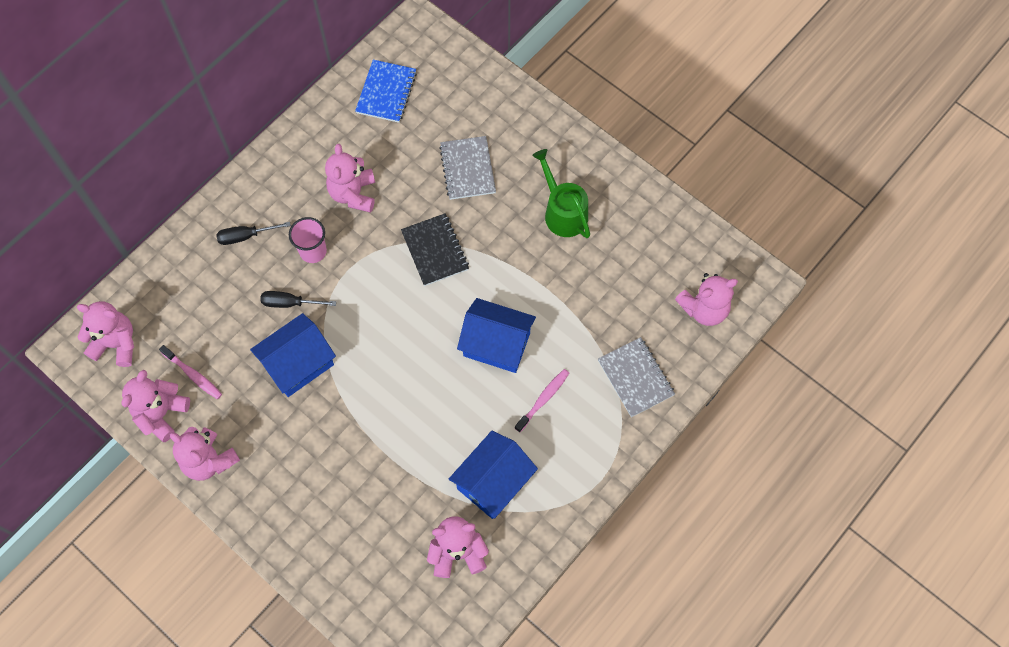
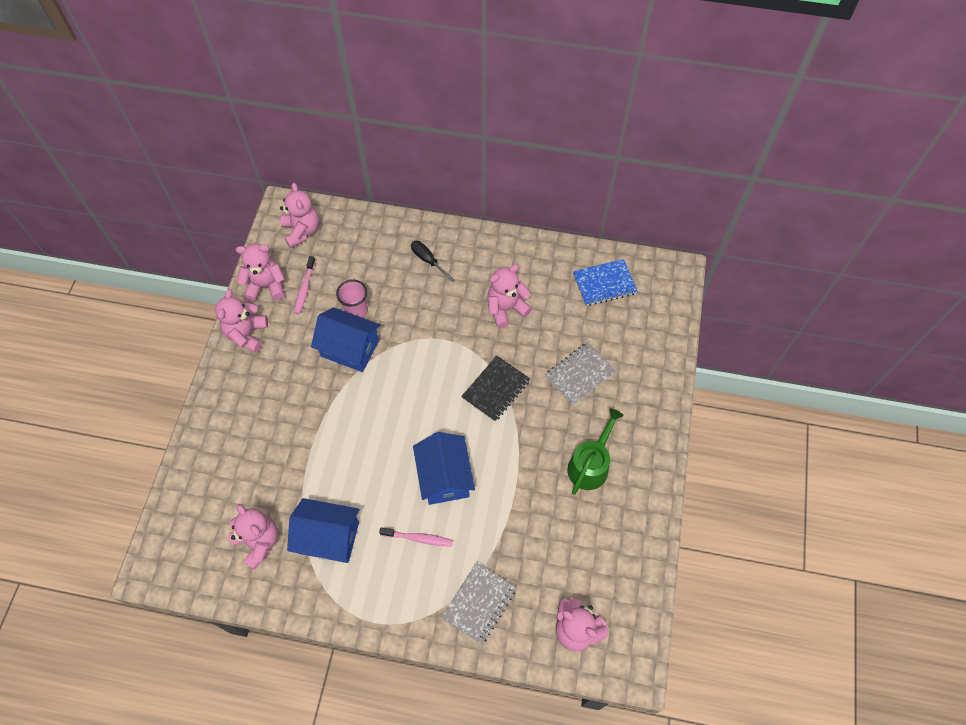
camera: 60 degrees right, 5 degrees down
black screwdriver [260,291,336,308] -> none
pink cup [289,217,327,263] -> pink cup moved to [336,280,368,318]

